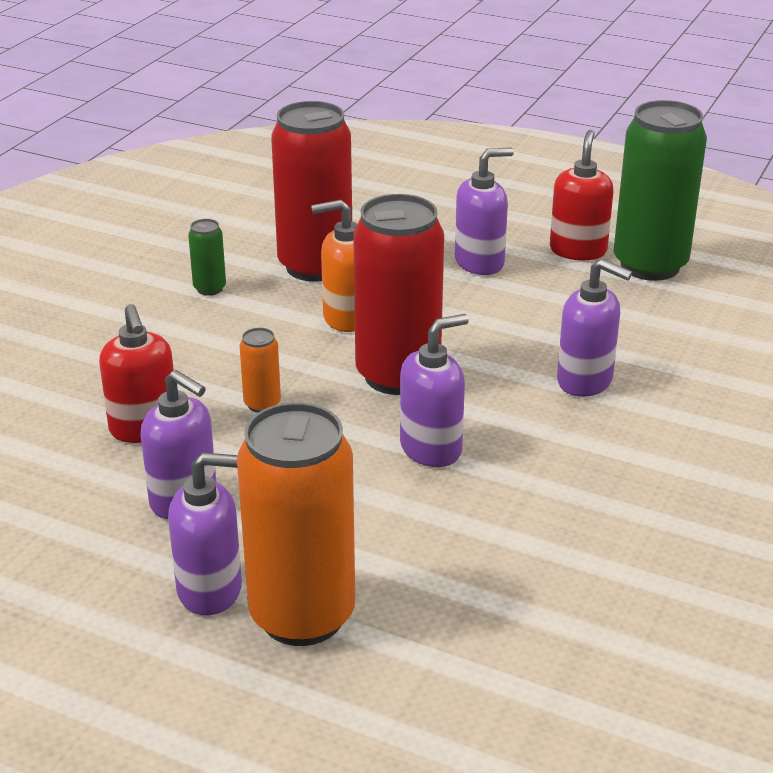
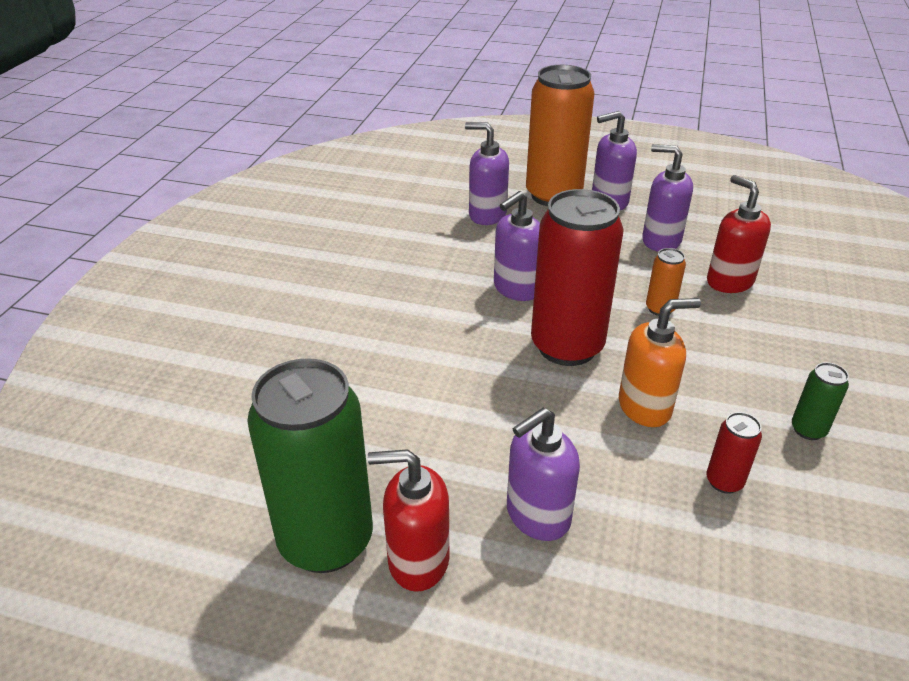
camera: 170 degrees right, 5 degrees up
red can [271,101,352,282] -> red can [706,412,762,494], size x0.43
red soap dispenser [550,130,614,260] -> red soap dispenser turned 90 degrees clockwise [368,449,449,592]
purple soap dispenser [557,259,632,397] -> purple soap dispenser moved to [465,122,509,225]

